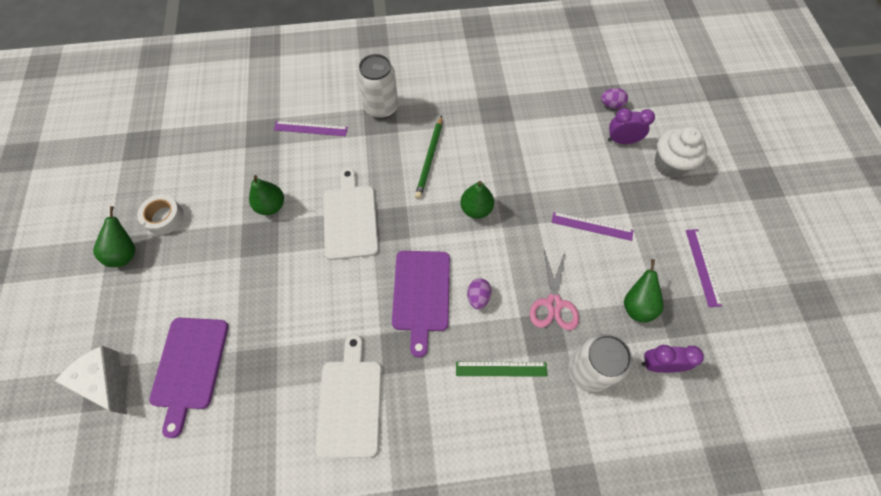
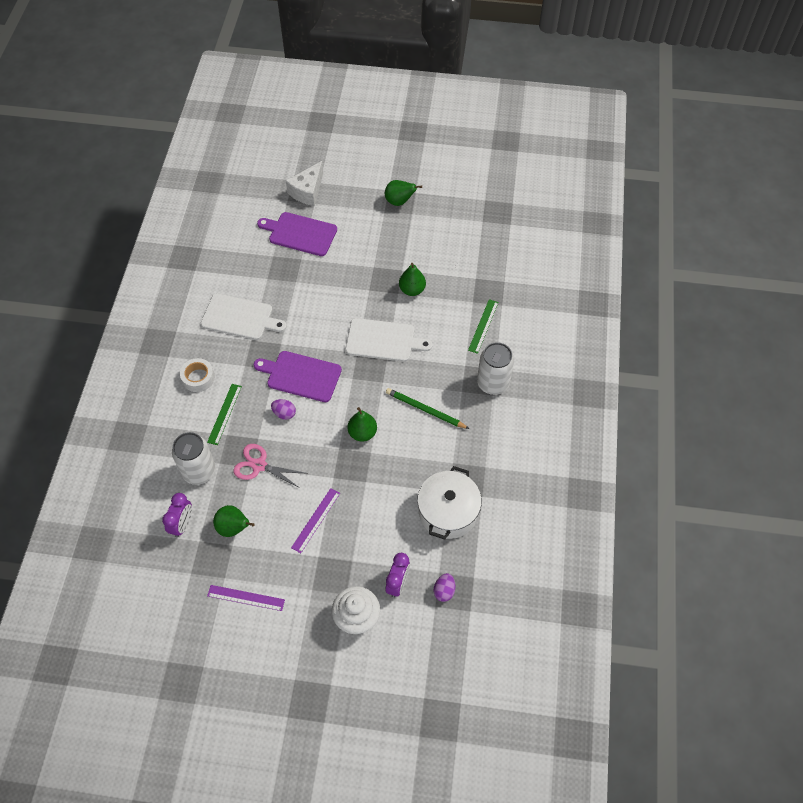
camera: 105 degrees right, 5 degrees down
white cheese [55,346,127,414] -> white cheese turned 150 degrees clockwise [286,161,323,206]
white tape [137,195,184,235] -> white tape moved to [180,358,215,392]
purple ruler [274,121,348,136] -> green ruler [468,299,499,354]
none -> white pot [417,466,482,540]

